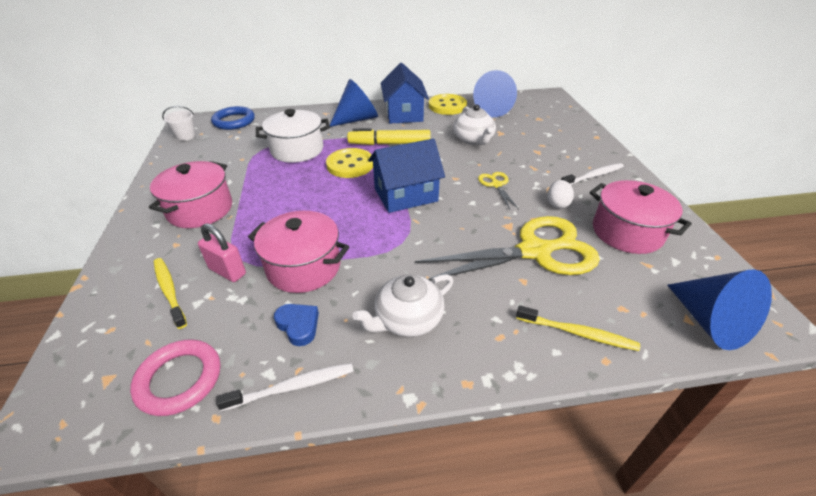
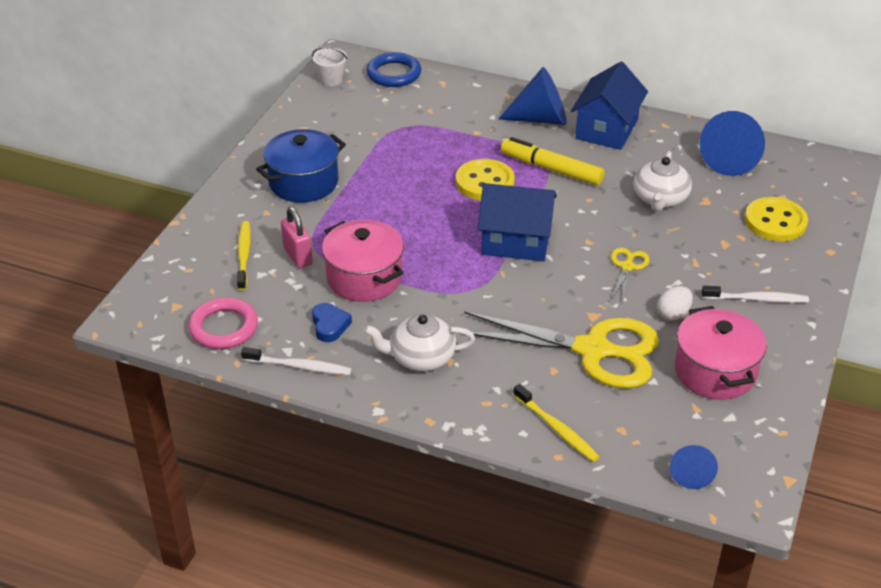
camera: 30 degrees right, 0 degrees up
pink pot [149,161,232,228] -> blue pot [256,129,346,203]
white pot [256,109,330,163] -> none
yellow button [429,94,467,115] -> yellow button moved to [745,197,808,241]
blue cone [667,269,772,350] -> blue cone [670,445,718,489], size x0.56

